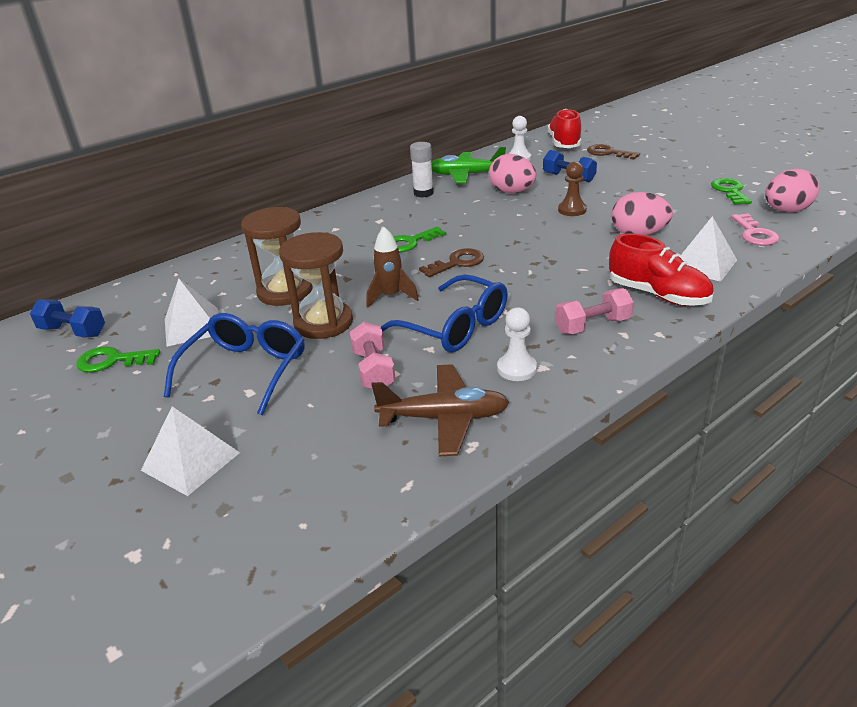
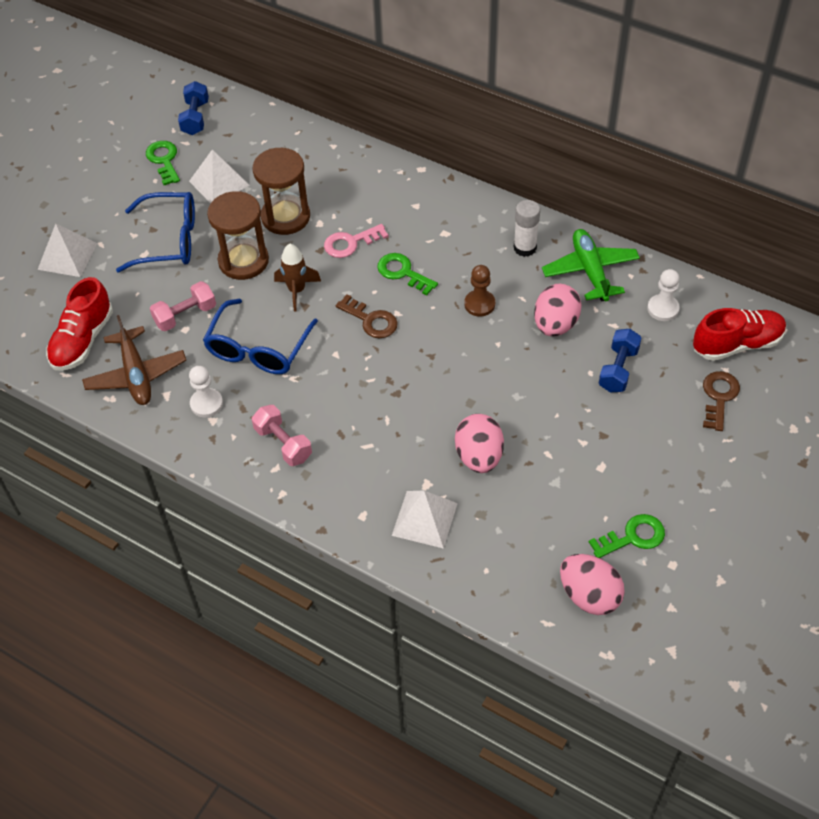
camera: 70 degrees right, 20 degrees up
brown pawn [558,161,587,216] -> brown pawn moved to [464,265,495,317]
red shoe [609,233,714,306] -> red shoe moved to [46,277,113,371]
pink key [731,214,780,246] -> pink key moved to [324,224,389,258]

